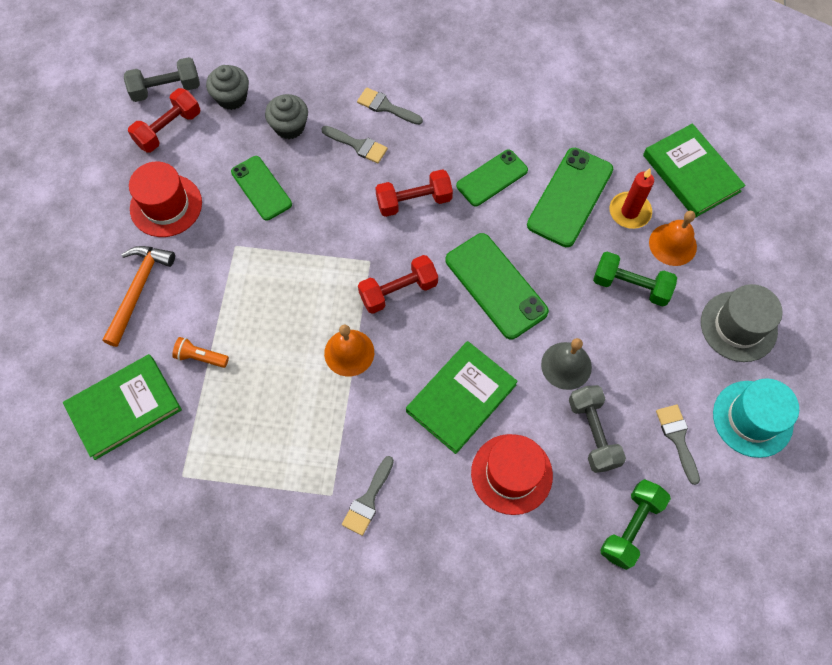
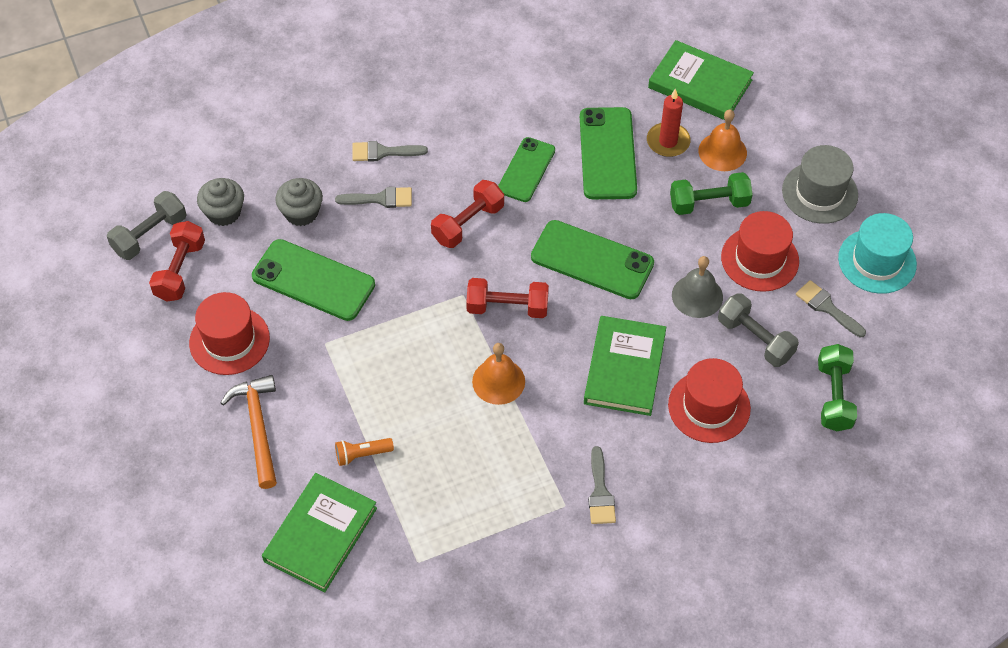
camera: 30 degrees left, 10 degrees down
green phone [231,156,292,221] -> green phone [252,239,375,321], size x1.50
red dumbbell [358,255,438,314] -> red dumbbell turned 60 degrees clockwise [466,278,549,318]
none -> red hat [721,211,799,292]

